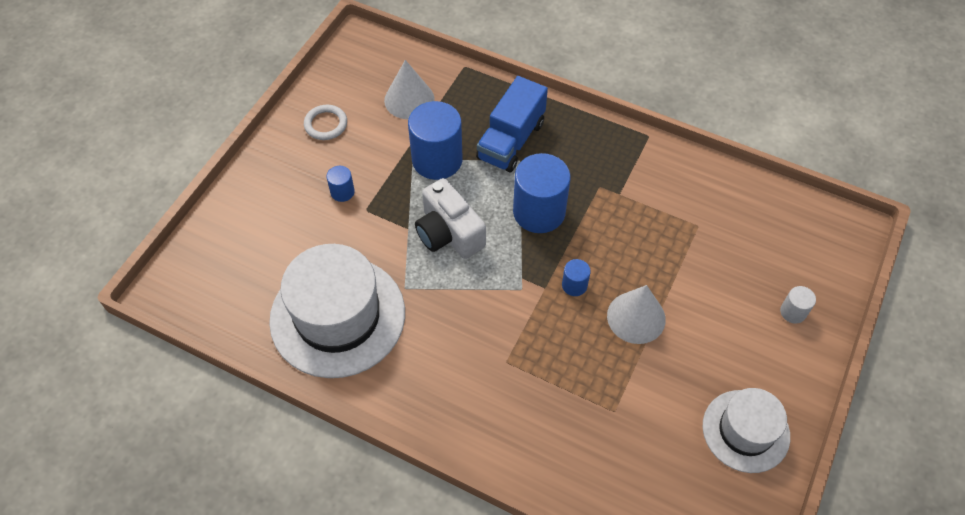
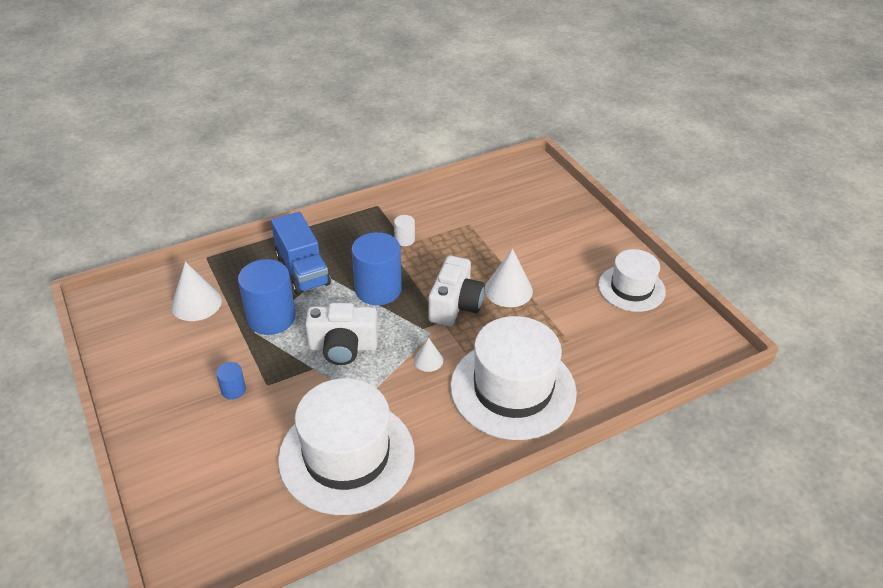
camera: 55 degrees left, 15 degrees down
white ring [304,105,347,140] -> none
blue cylinder [562,259,591,296] -> white camera [429,256,485,326]
white cylinder [780,286,816,323] -> white cylinder moved to [394,215,415,246]
none -> white cone [414,338,443,372]
none -> white hat [450,316,577,440]

